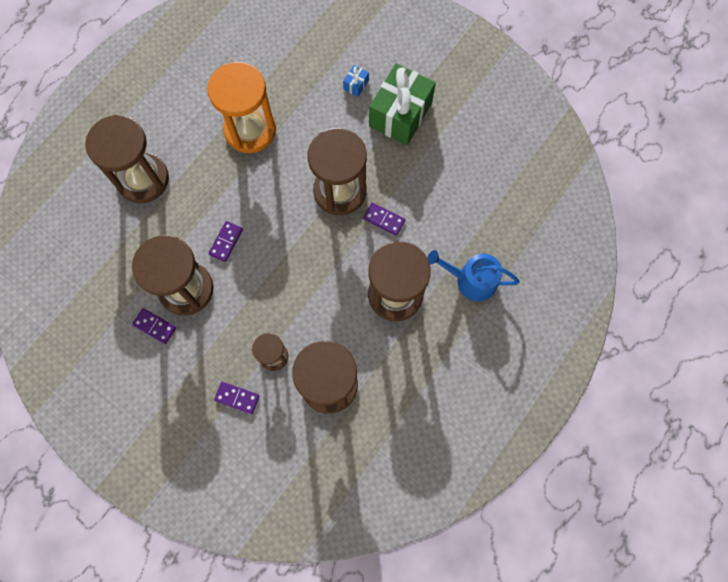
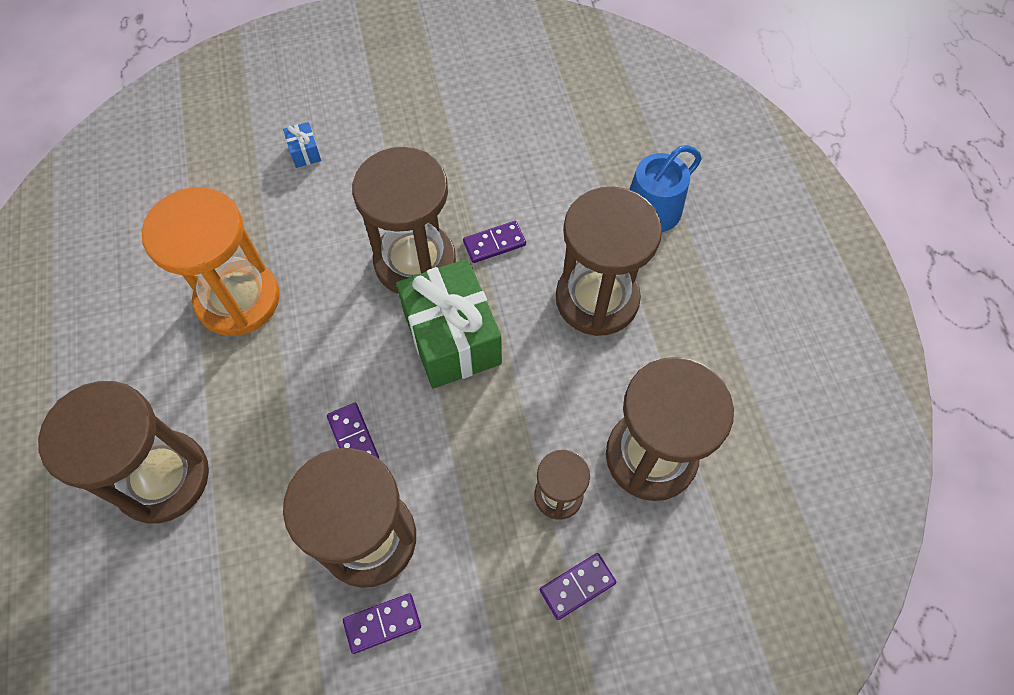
camera: 50 degrees left, 10 degrees down
green gift [369,63,436,145] -> green gift moved to [396,259,502,389]

